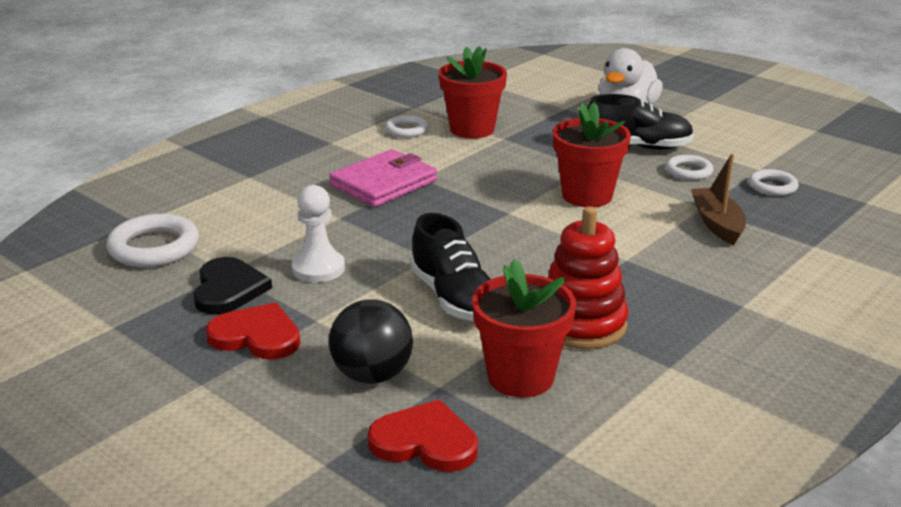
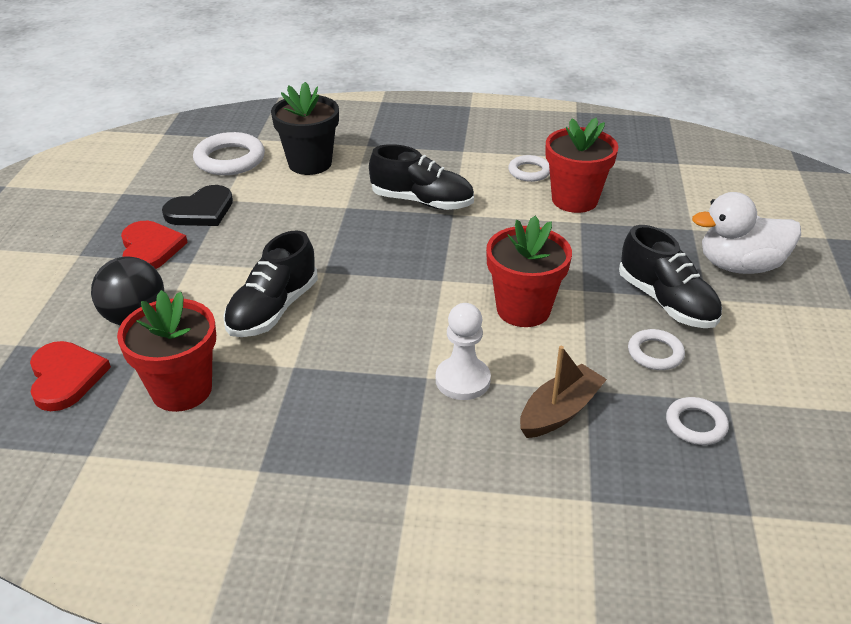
camera: 55 degrees right, 10 degrees up
white pawn [292,185,345,283] -> white pawn moved to [436,303,491,400]
pink wallet [329,149,437,207] -> black shoe [369,144,474,210]
red stacking toy [548,206,629,349] -> none
none -> black flower pot [271,82,339,175]

